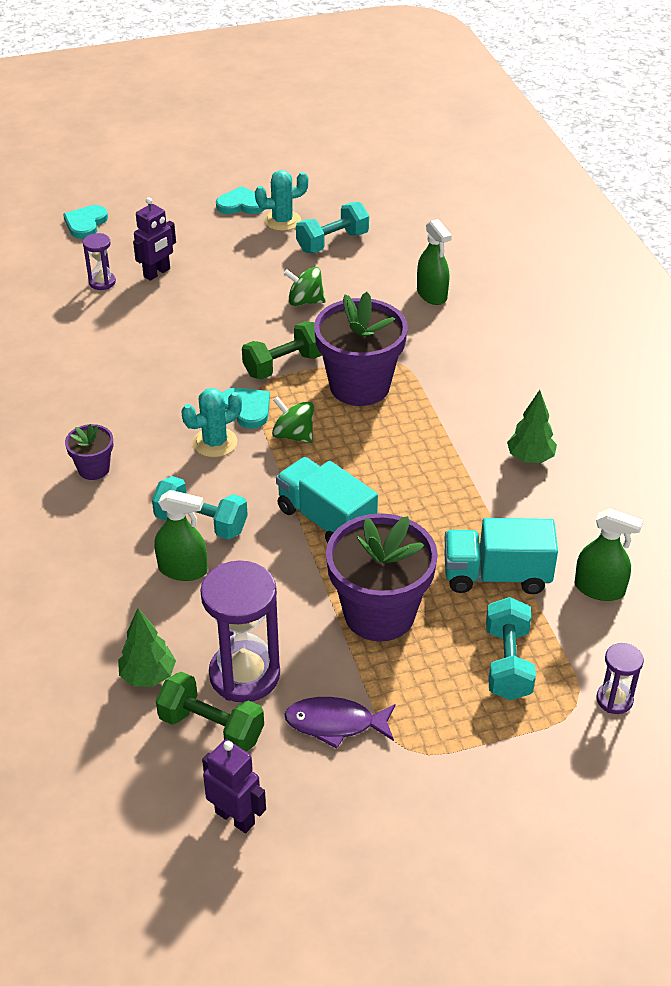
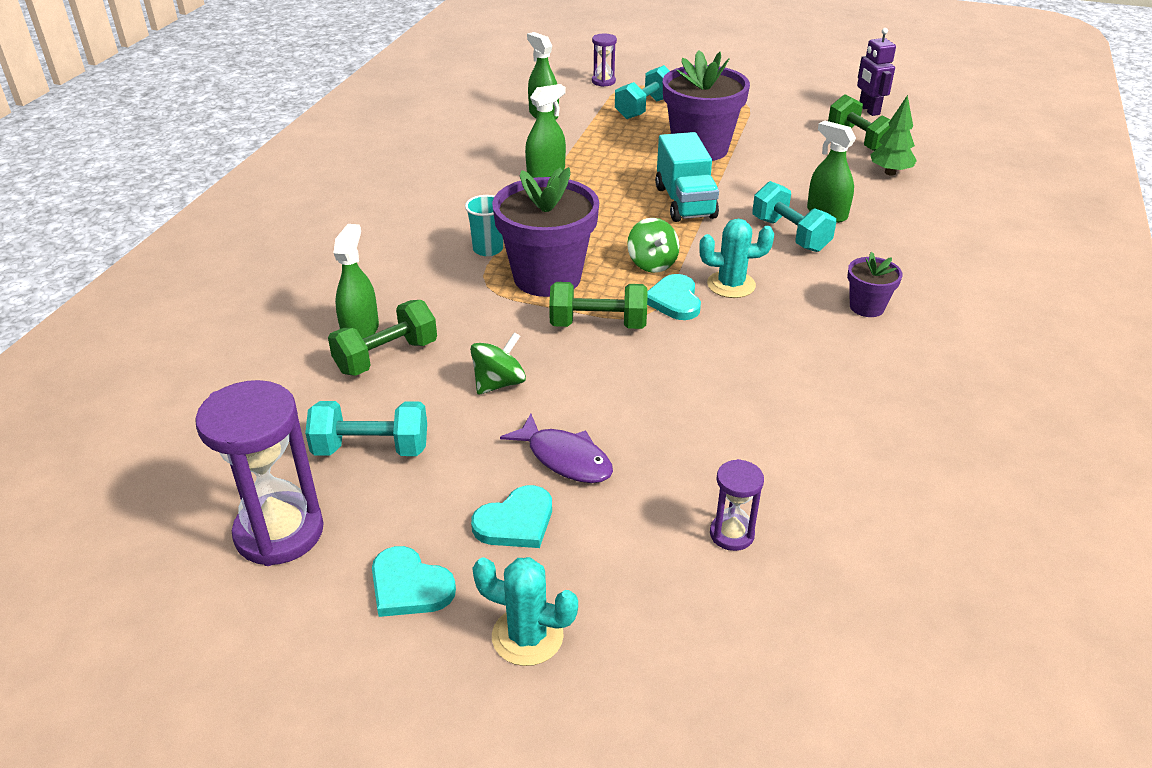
camera: 145 degrees left, 5 degrees down
turquoise heart [63,205,108,239] -> turquoise heart moved to [471,485,552,548]
purple robot [133,197,176,281] -> none
purple hourglass [200,561,280,702] -> purple hourglass moved to [195,380,324,566]
turquoise cactus [255,170,308,231] -> turquoise cactus moved to [472,557,578,666]
green spinning top [284,267,326,306] -> green spinning top turned 90 degrees counterclockwise [470,332,526,395]
purple fish [284,697,396,749] -> purple fish moved to [500,414,613,483]
turquoise truck [444,518,558,594] -> none
green tree [507,390,557,463] -> none
none -> green dumbbell [328,300,437,376]
none -> turquoise cup [465,195,503,256]
none -> green spray bottle [525,84,566,178]

